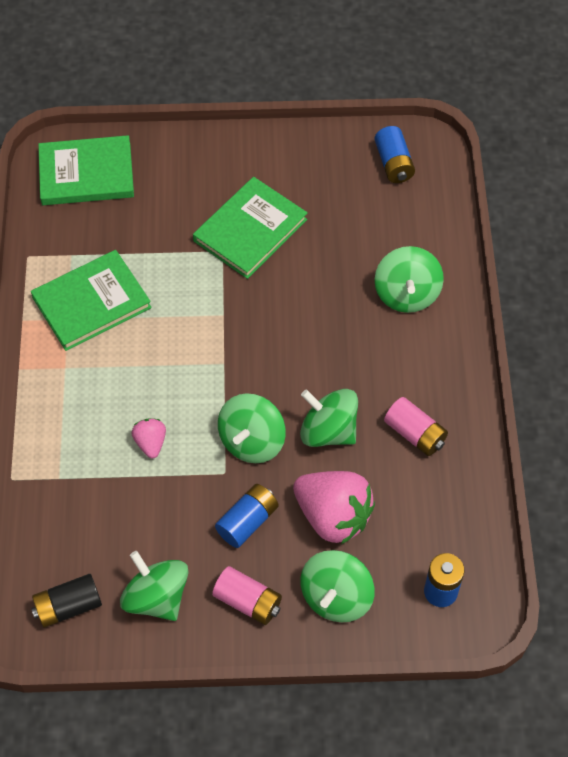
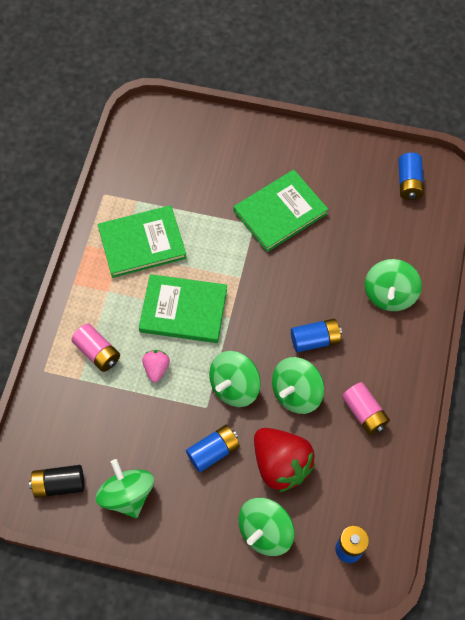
camera: 15 degrees right, 5 degrees up
green book [38,135,134,205] -> green book moved to [139,274,227,343]
pink battery [212,566,282,625] -> pink battery moved to [72,323,120,372]
pink strawberry [293,471,375,544] -> red strawberry [254,428,315,492]
green spinning top [300,389,358,447] -> green spinning top turned 90 degrees counterclockwise [272,357,324,414]
none -> blue battery [291,319,342,353]

